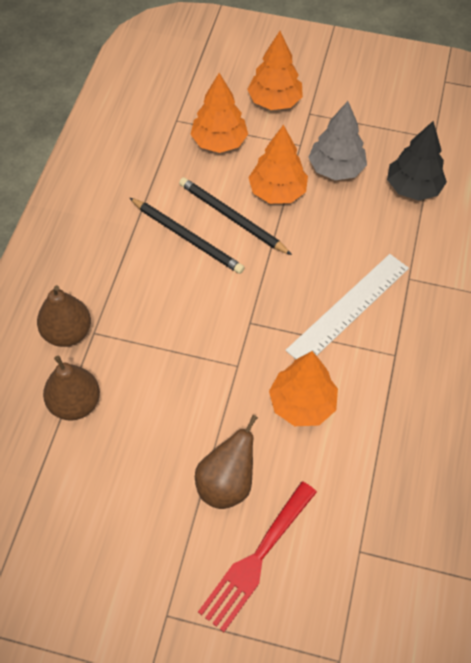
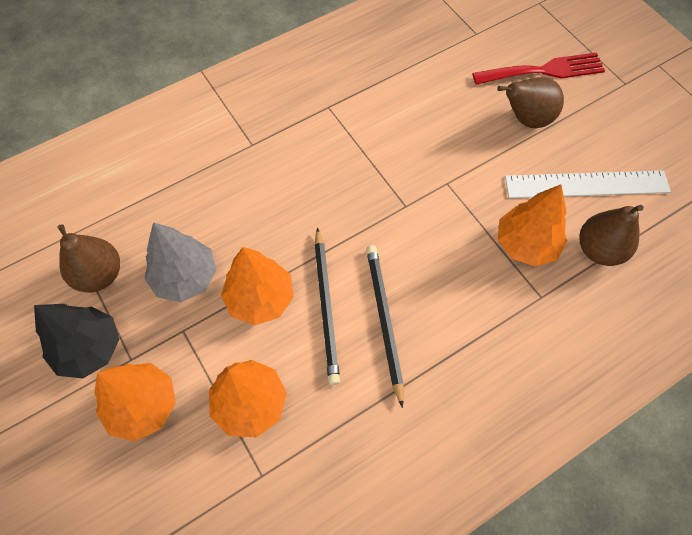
camera: 135 degrees left, 5 degrees up
brown pear [37,285,91,347] -> brown pear moved to [57,224,120,293]
orange tree [269,351,338,426] -> orange tree moved to [498,184,567,267]
white ruler [285,254,409,359] -> white ruler moved to [505,170,671,198]
black tree [387,121,447,201] -> black tree moved to [34,304,119,378]

